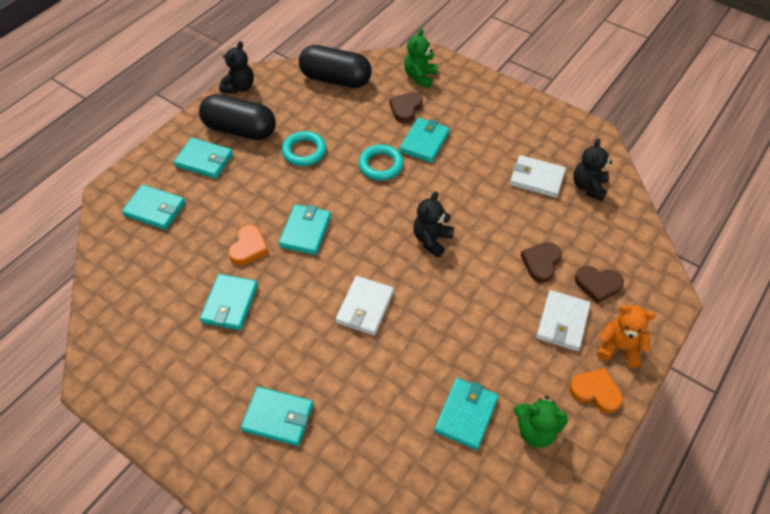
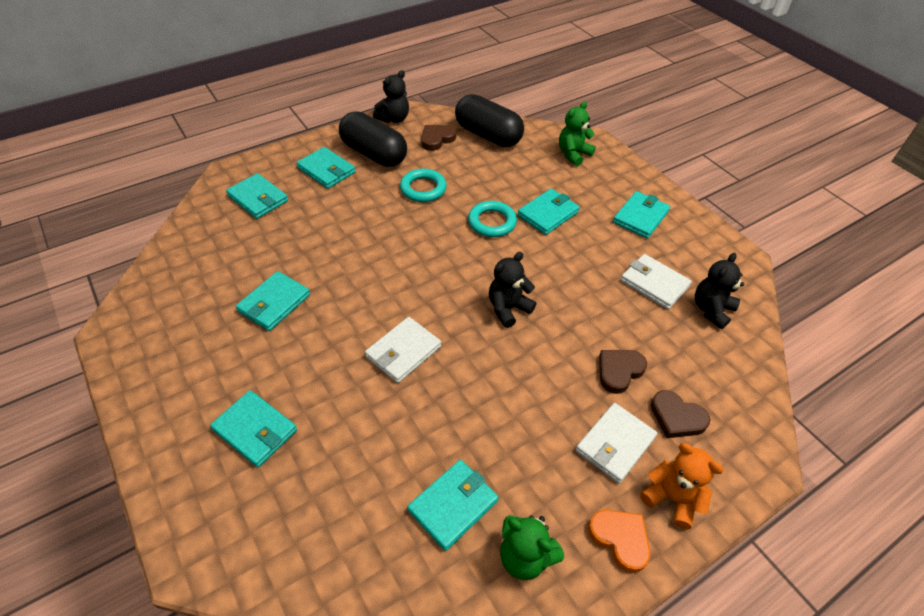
camera: 20 degrees right, 5 degrees down
orange heart [228,225,269,265] -> none
turquoise wallet [279,204,331,255] -> turquoise wallet moved to [613,191,670,238]
brown heart [389,92,423,123] -> brown heart moved to [421,125,456,151]

